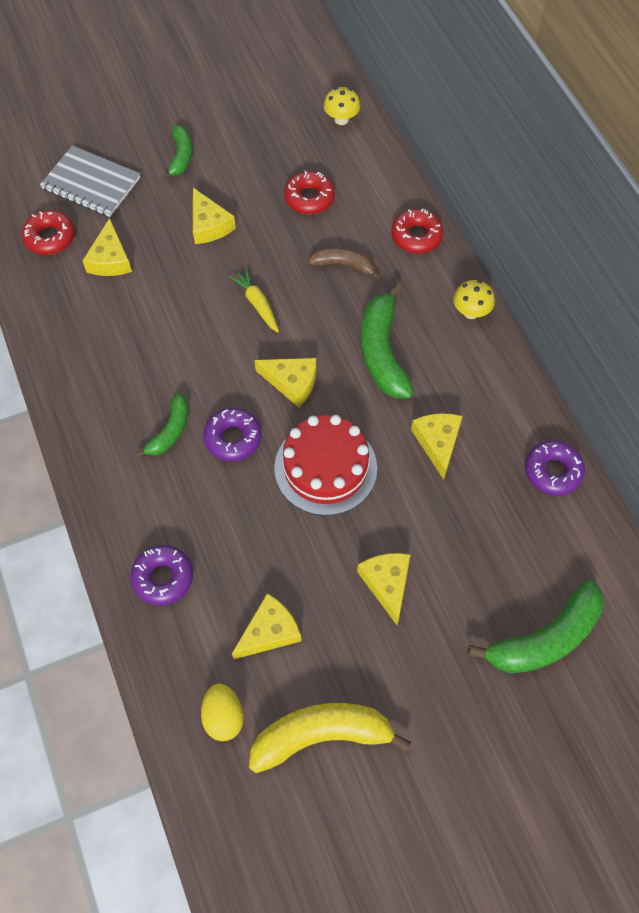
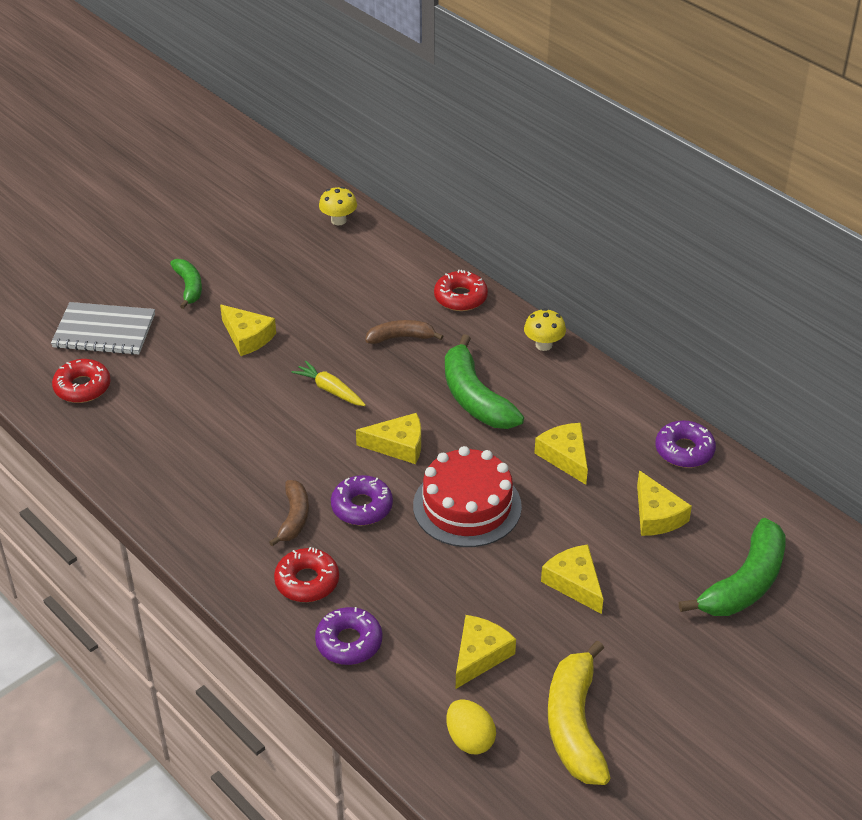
camera: 20 degrees left, 20 degrees down
yellow cheese [82,218,132,276] -> yellow cheese moved to [637,470,692,536]
green banana [135,393,188,457] -> brown banana [269,480,309,547]
yellow banana [249,703,411,773] -> yellow banana turned 60 degrees counterclockwise [548,640,611,785]
red donut [284,171,335,214] -> red donut moved to [274,547,339,602]

